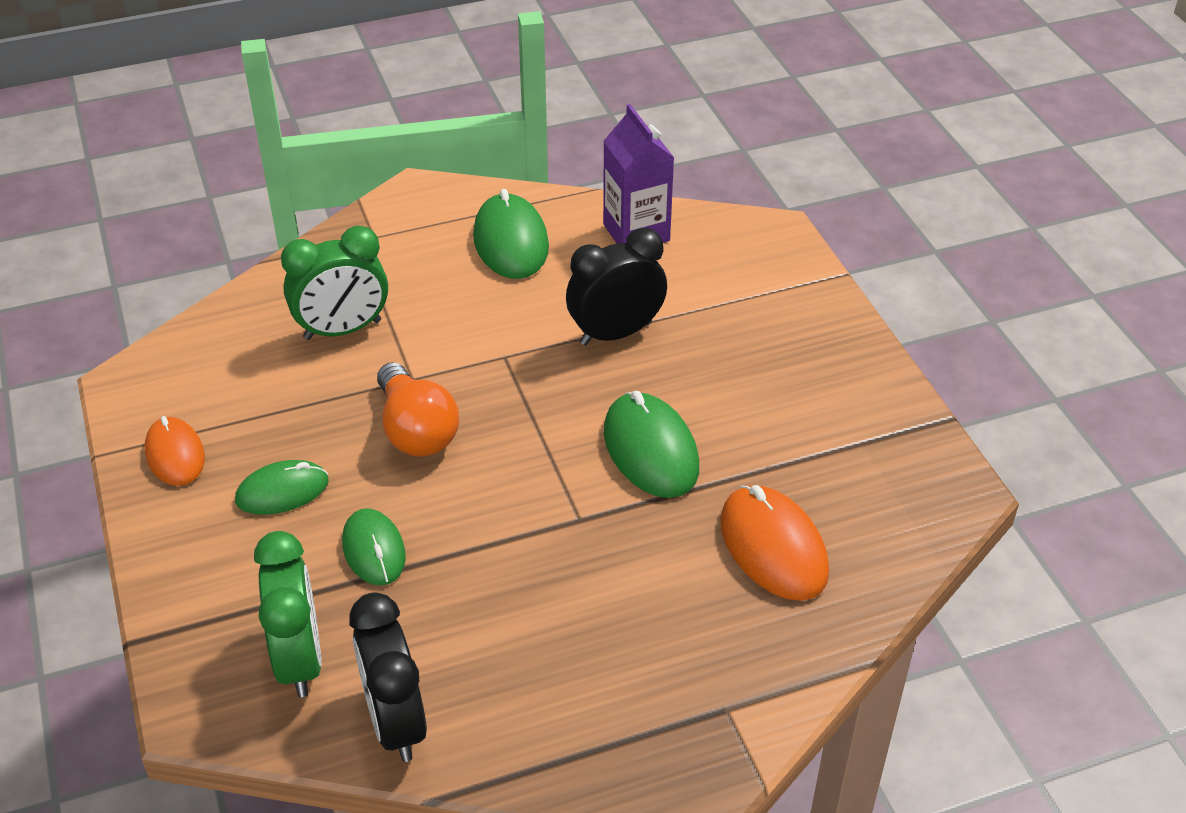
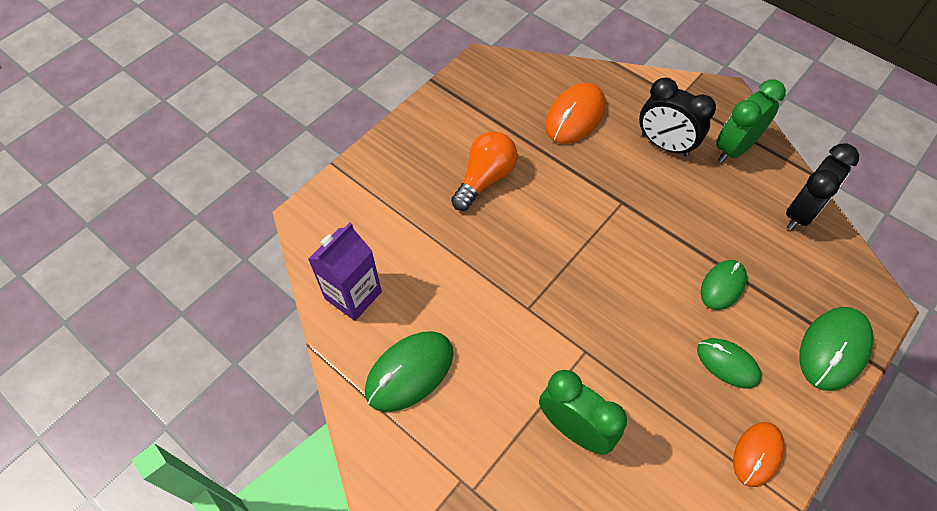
camera: 120 degrees left, 15 degrees up
green clock [254,531,322,697] -> green clock moved to [716,79,786,163]
orange light bulb [377,362,459,457] -> orange light bulb moved to [451,131,517,211]
black clock [566,228,667,346] -> black clock moved to [639,78,716,157]
green mouse [604,391,699,498] -> green mouse moved to [799,307,873,391]

